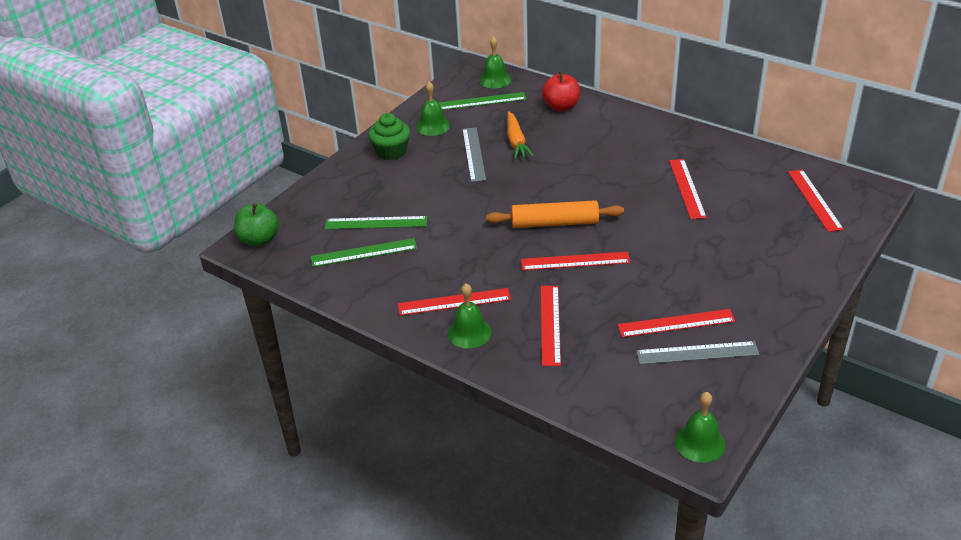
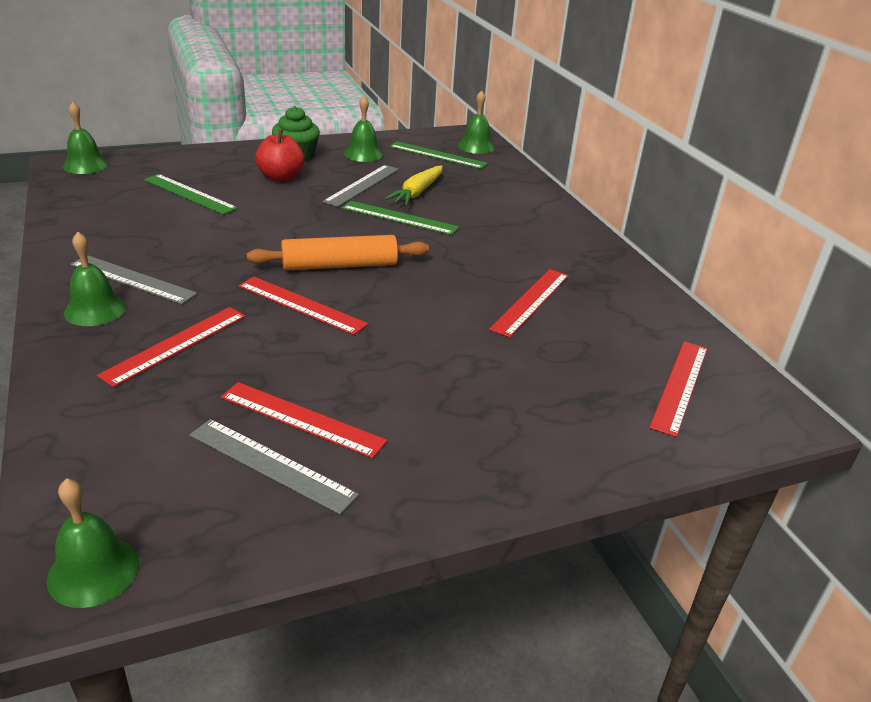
camera: 30 degrees right, 5 degrees down
green apple [234,203,279,246] -> green bell [63,102,109,174]
green ruler [311,238,417,267] -> green ruler moved to [342,201,459,235]
red ruler [398,288,511,316] -> grey ruler [70,255,197,304]
orange rolling pin [486,200,624,228] -> orange rolling pin turned 45 degrees counterclockwise [247,235,429,270]
orange carrot [507,111,534,159] -> yellow carrot [385,165,443,205]
red apple [542,71,580,111] -> red apple moved to [255,129,304,182]

